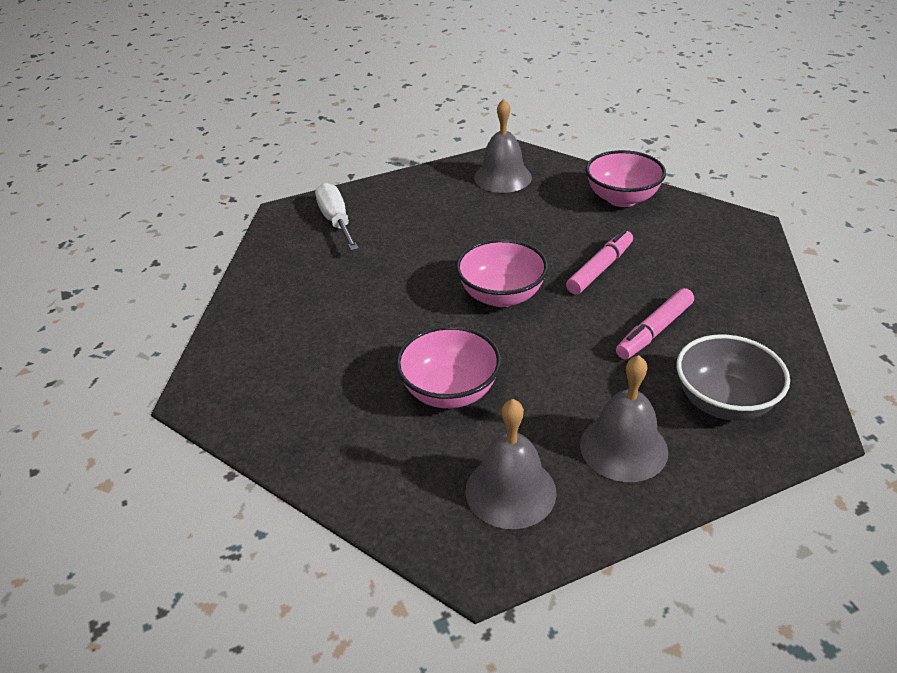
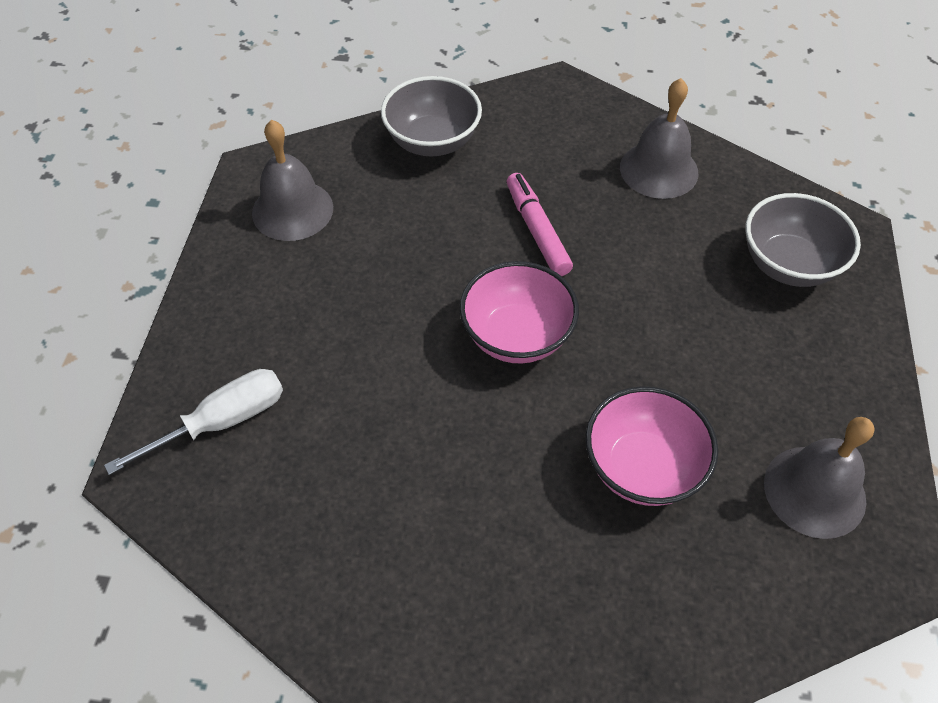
camera: 60 degrees left, 15 degrees up
white screwdriver [315,183,359,251] -> white screwdriver turned 135 degrees clockwise [104,369,283,475]
grey bell [580,355,668,482] -> grey bell moved to [620,78,698,199]
pink bowl [586,150,666,207] -> grey bowl [381,76,482,156]
pink marker [616,288,694,359] -> none

